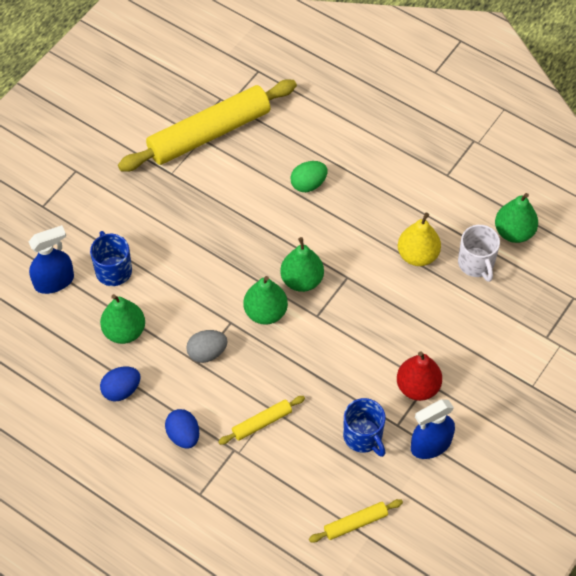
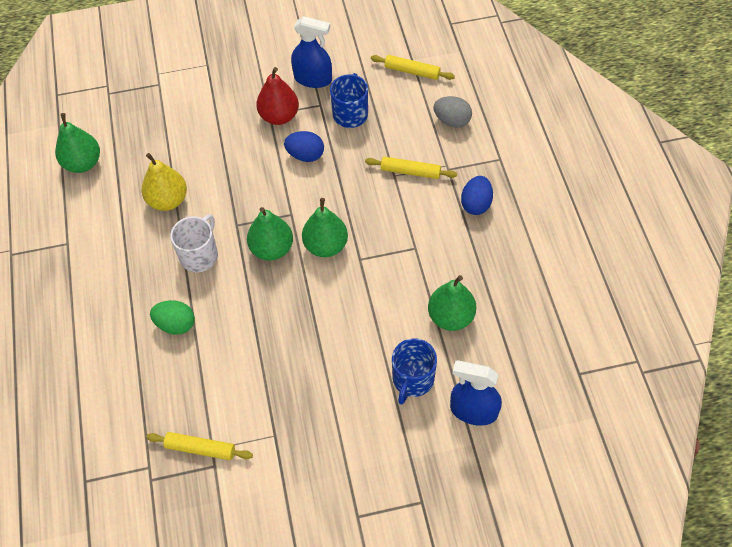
camera: 135 degrees left, 0 degrees up
blue egg [100,367,140,401] -> blue egg moved to [284,131,324,162]
yellow rolling pin [118,79,297,172] -> yellow rolling pin [146,432,253,460], size x0.44
grey egg [186,330,228,363] -> grey egg moved to [433,96,472,128]
white mug [458,225,500,282] -> white mug moved to [170,214,218,272]

